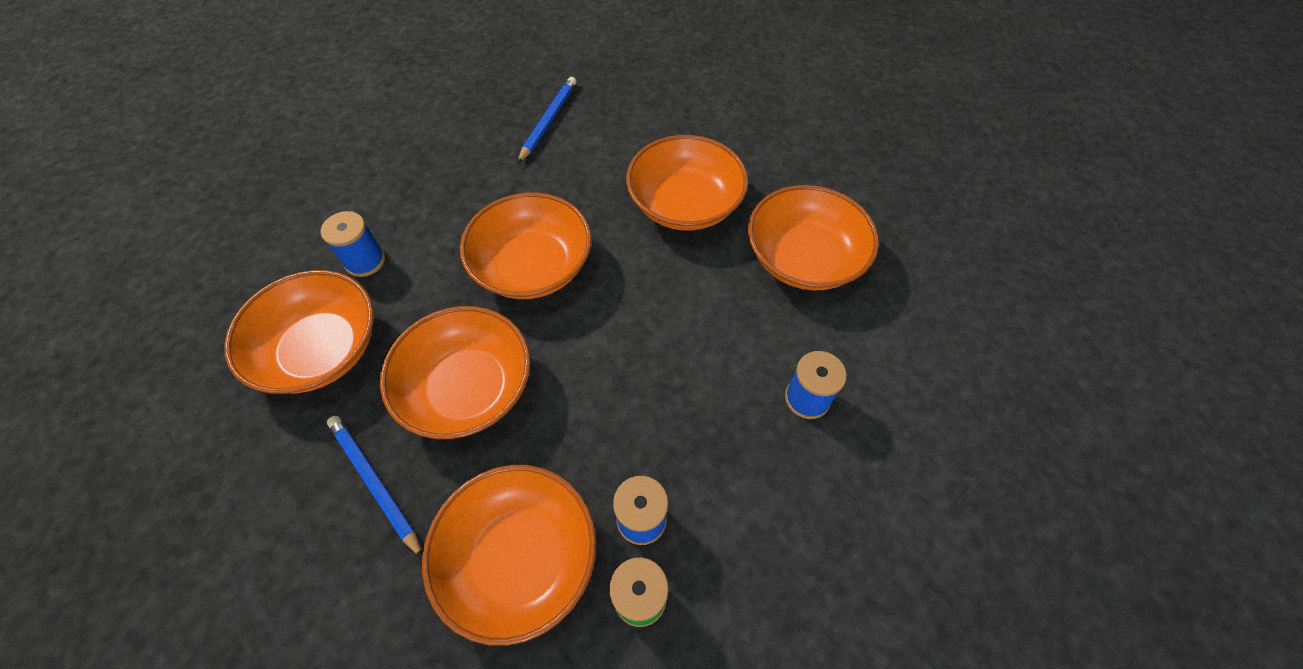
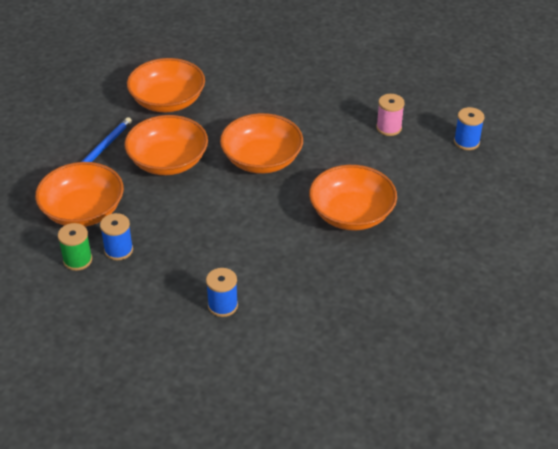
camera: 70 degrees right, 15 degrees down
blue spool [321,211,385,277] -> blue spool moved to [454,107,484,150]
blue pencil [518,77,576,163] -> pink spool [376,94,405,136]
orange bowl [748,185,879,291] -> none

